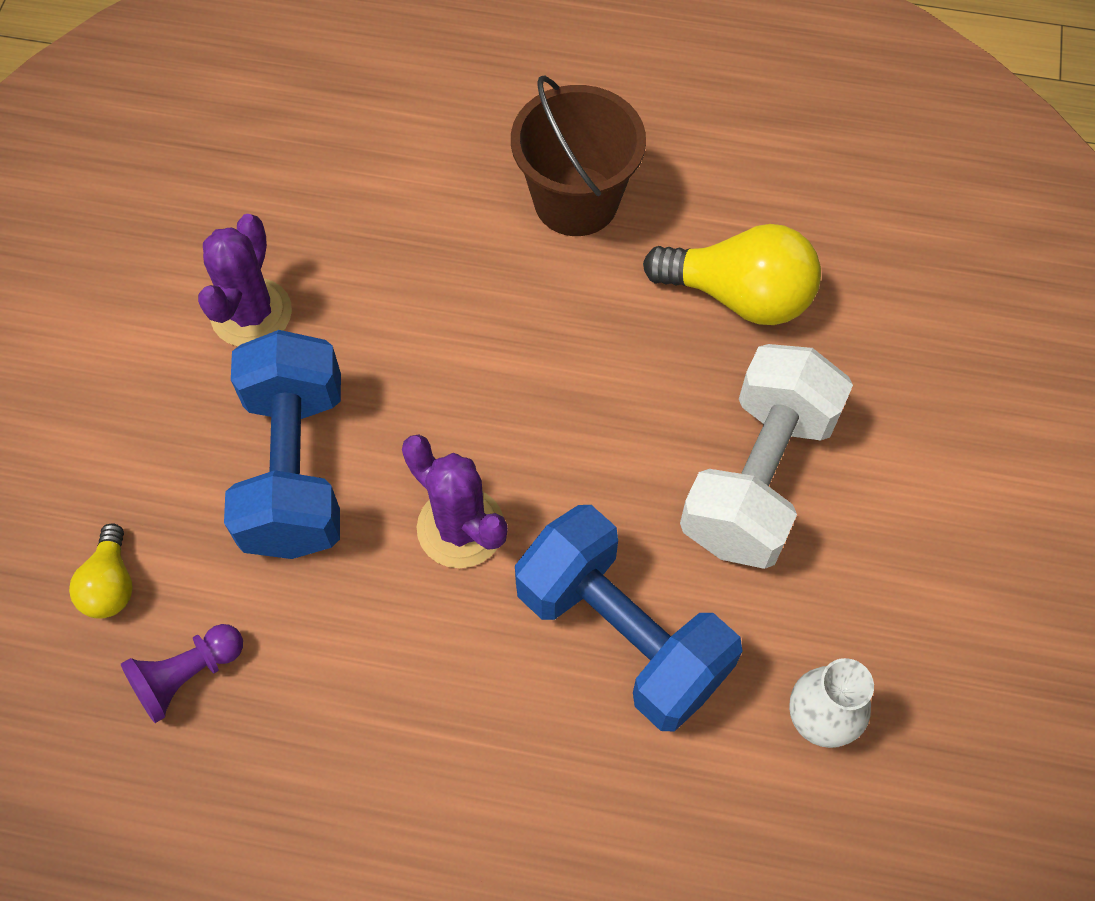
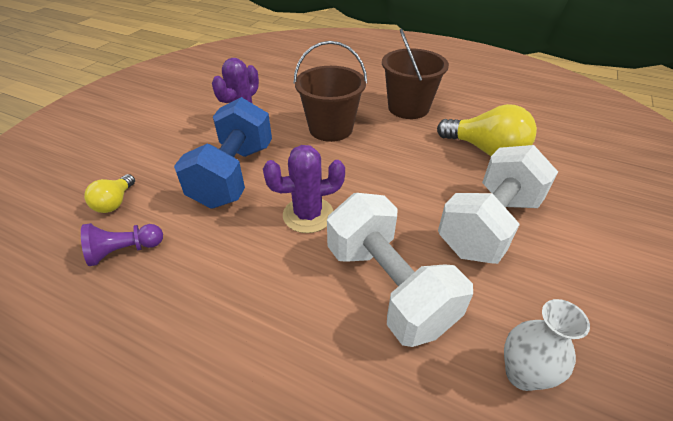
camera: 15 degrees right, 20 degrees down
purple cactus [402,435,508,568] -> purple cactus turned 75 degrees counterclockwise [263,145,345,233]
blue dumbbell [515,505,742,732] -> white dumbbell [327,193,473,347]
none -> brown bucket [293,41,367,142]

